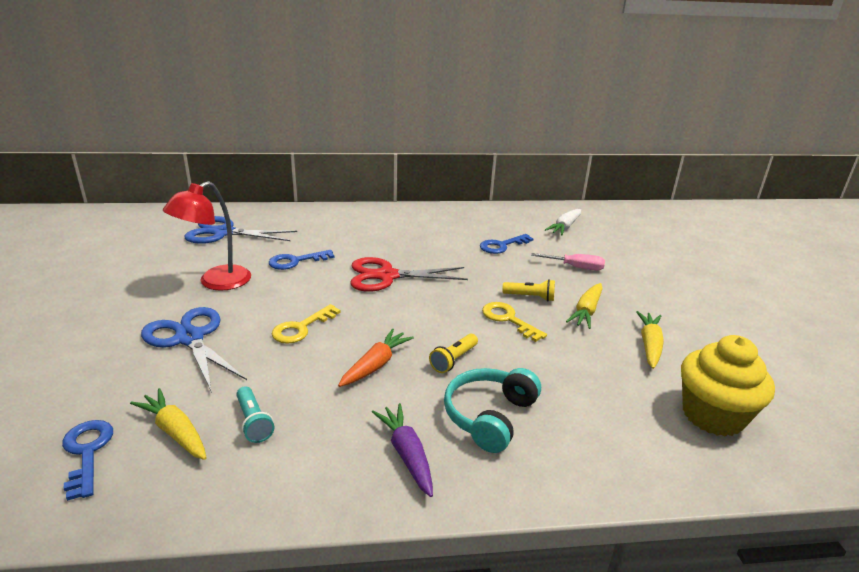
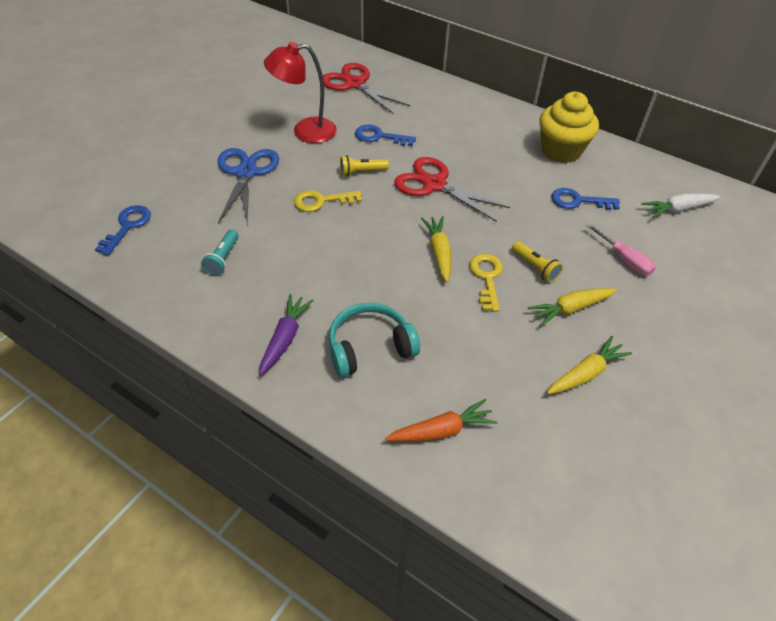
camera: 40 degrees right, 20 degrees up
yellow carrot [130,388,207,460] -> yellow carrot moved to [421,216,451,282]
blue scissors [184,216,297,244] -> red scissors [323,63,410,114]
orange carrot [338,329,414,387] -> orange carrot moved to [385,399,497,442]
yellow flashlight [429,334,478,373] -> yellow flashlight moved to [340,155,389,176]
yellow cupcake [681,335,775,436] -> yellow cupcake moved to [539,92,599,163]

